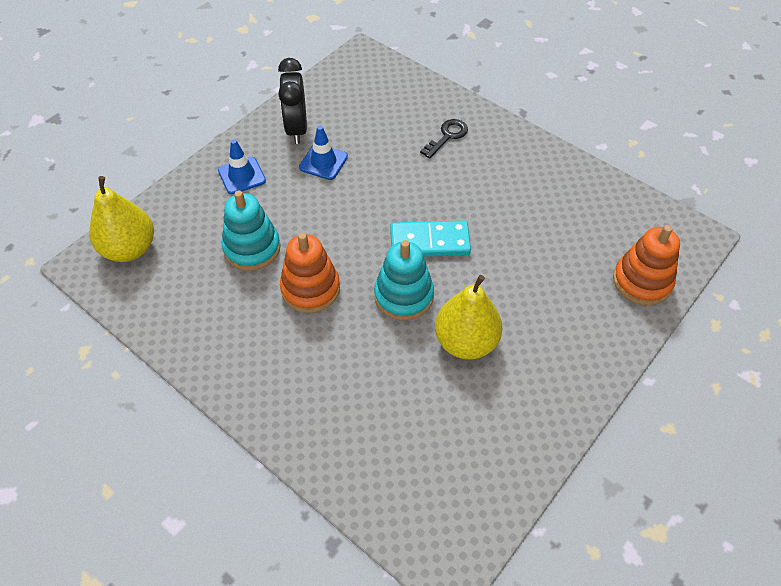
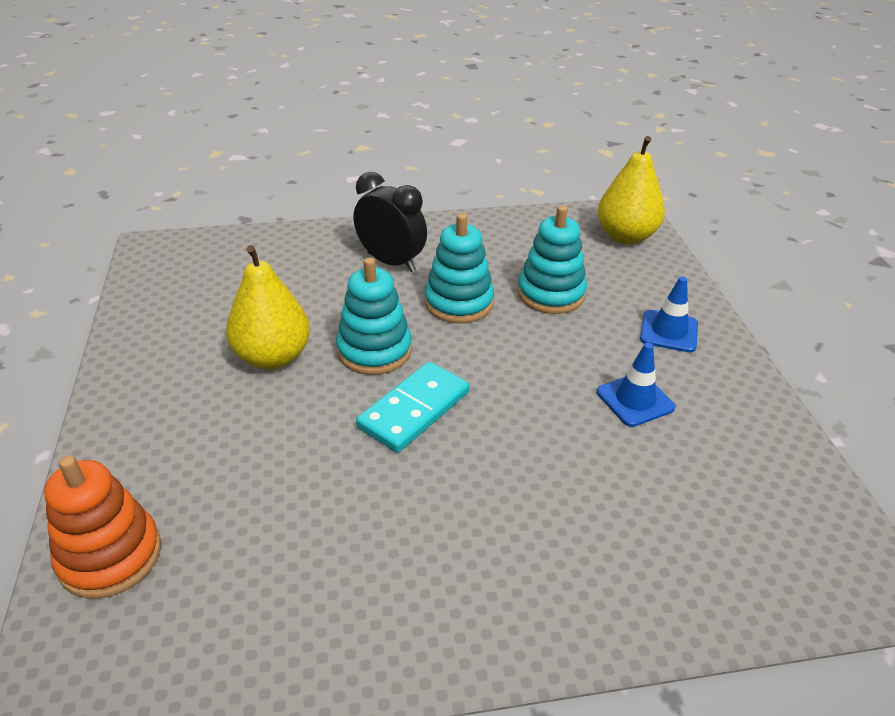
camera: 130 degrees right, 15 degrees down
black clock [278,58,307,144] -> black clock moved to [354,172,427,272]
orange stacking toy [280,233,340,313] -> turquoise stacking toy [425,213,494,323]
black key [420,119,468,159] -> none

